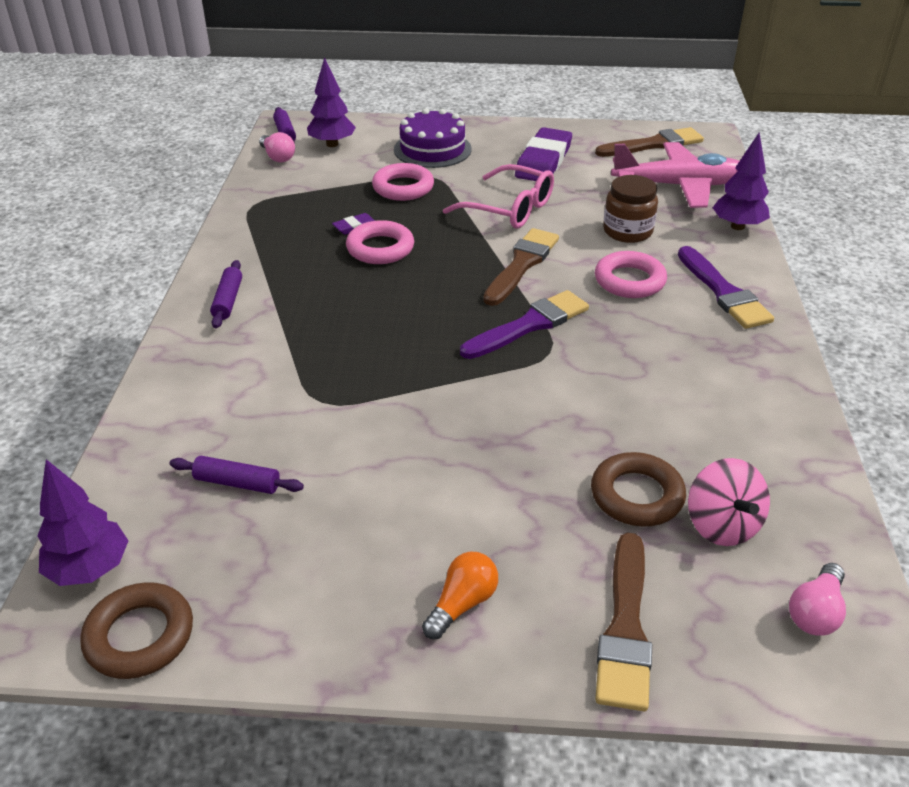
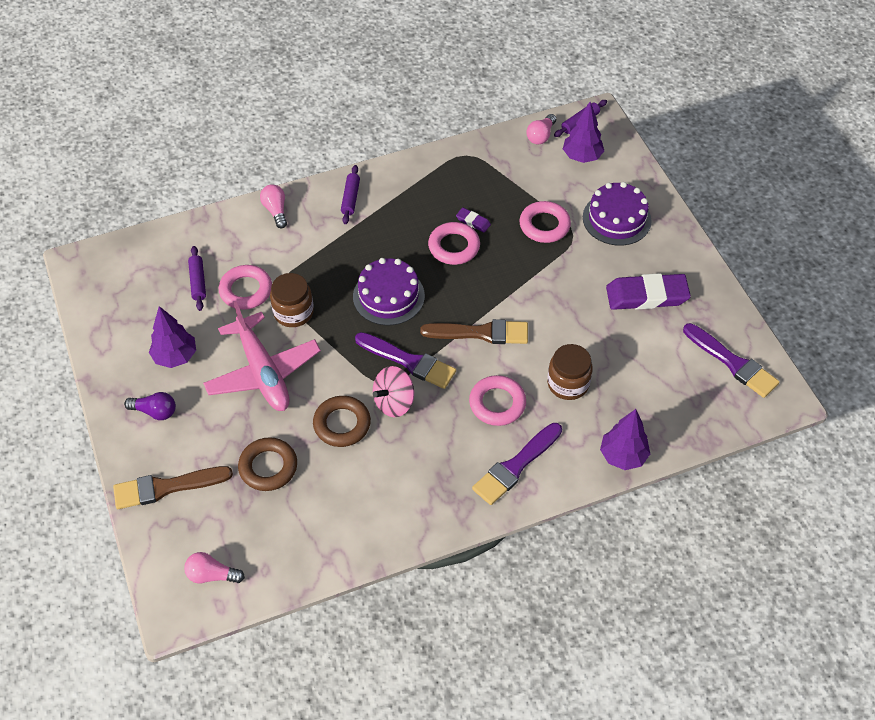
camera: 65 degrees right, 15 degrees up
purple tree [37,459,128,586] -> purple tree moved to [149,306,196,368]
brown ring [80,582,193,679] -> brown ring moved to [313,396,371,447]
purple rolling pin [210,260,242,328] -> purple rolling pin turned 60 degrees counterclockwise [341,165,360,224]
orange light bulb [422,552,498,639] -> purple light bulb [124,392,176,420]
pink glasses [443,164,554,229] -> none
brown brush [595,127,704,157] -> purple brush [683,323,779,398]
pink plane [611,142,739,208] -> pink plane moved to [203,301,321,411]
pink spinning top [688,458,770,546] -> pink spinning top moved to [373,366,414,417]
none -> pink ring [219,265,272,310]
none -> pink light bulb [260,184,287,228]
none -> brown jar [270,273,314,327]
none -> purple cake [353,258,425,326]

